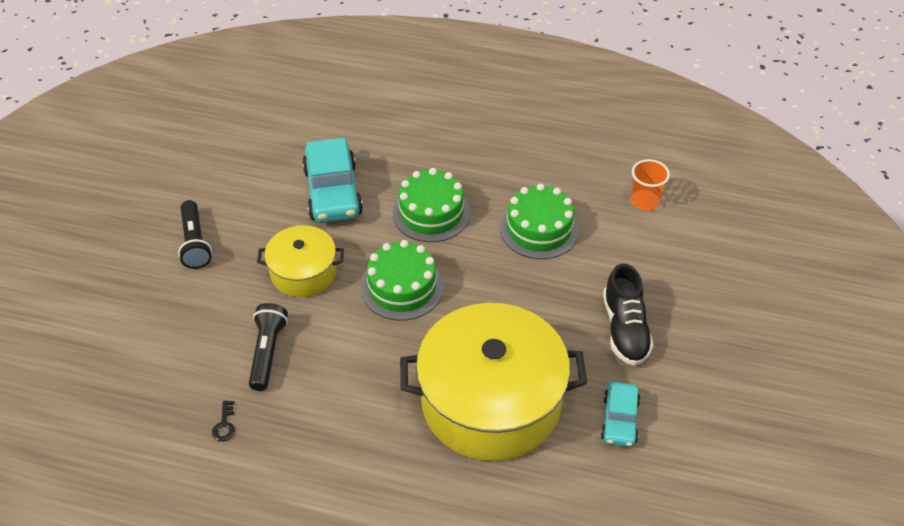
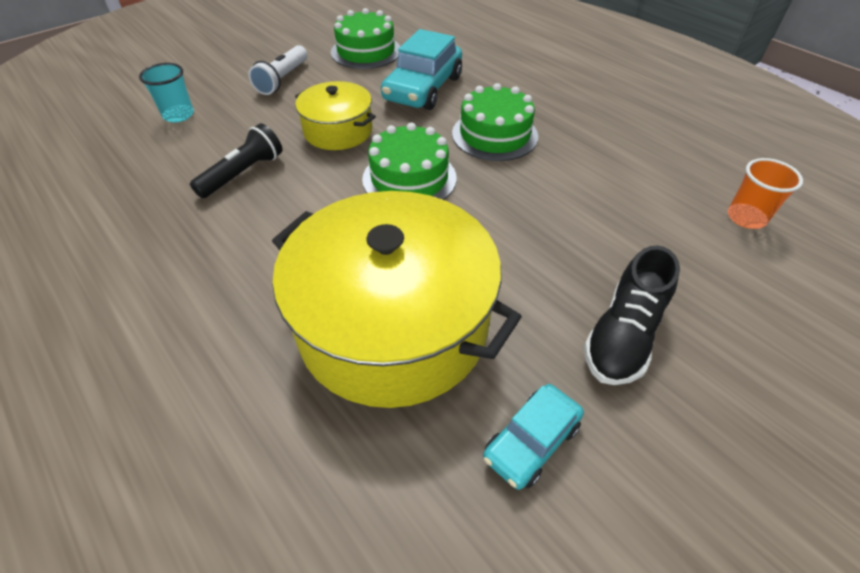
camera: 35 degrees right, 0 degrees up
black flashlight [178,200,212,269] -> white flashlight [248,45,308,95]
black key [212,400,235,442] -> none
green cake [500,183,579,259] -> green cake moved to [331,8,400,69]
none -> turquoise cup [139,63,194,122]

